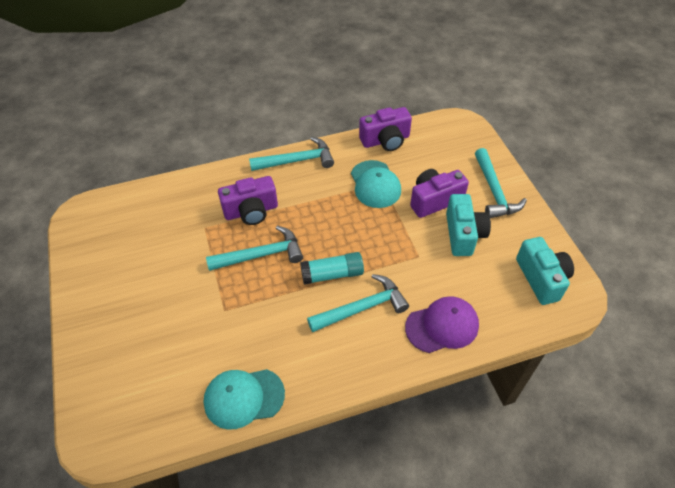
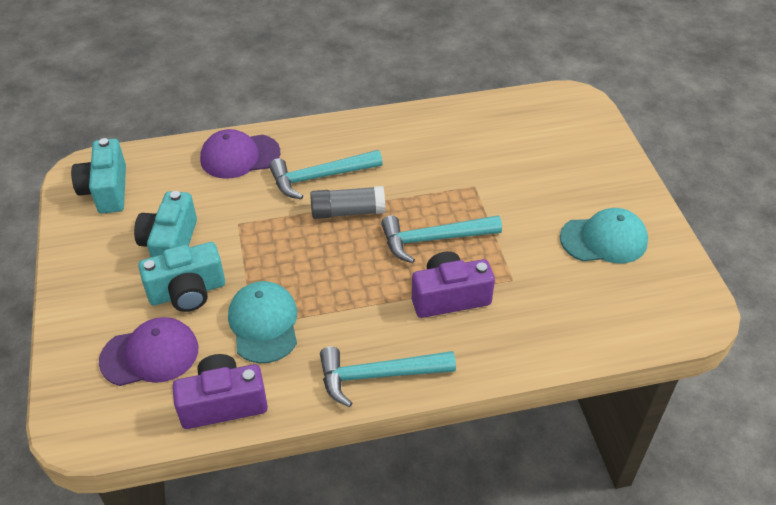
camera: 175 degrees left, 5 degrees down
turquoise cap [204,369,285,430] -> turquoise cap moved to [560,208,648,263]
turquoise glue stick [300,252,364,285] -> grey glue stick [310,186,385,219]
purple camera [410,169,469,218] -> turquoise camera [138,242,225,312]
turquoise hammer [475,148,527,218] -> none
none -> purple cap [99,317,198,386]

